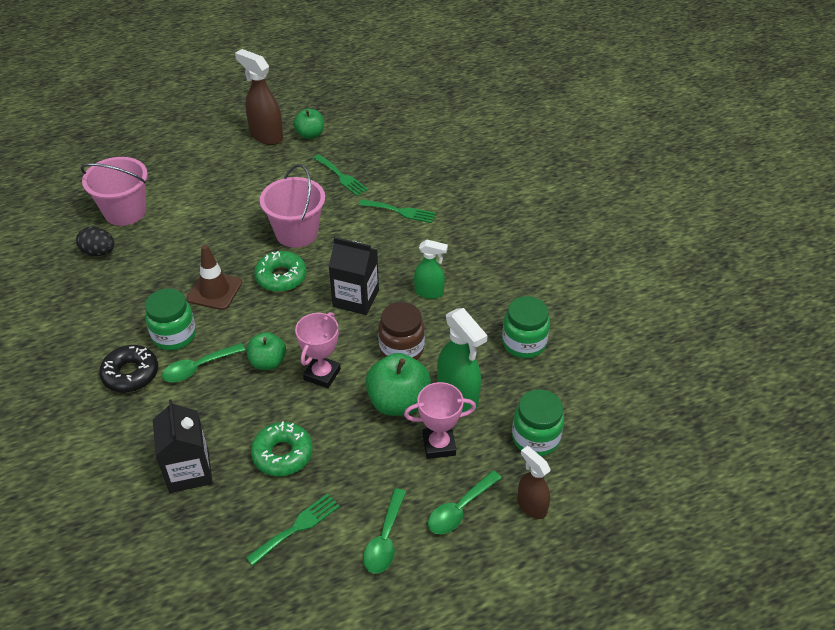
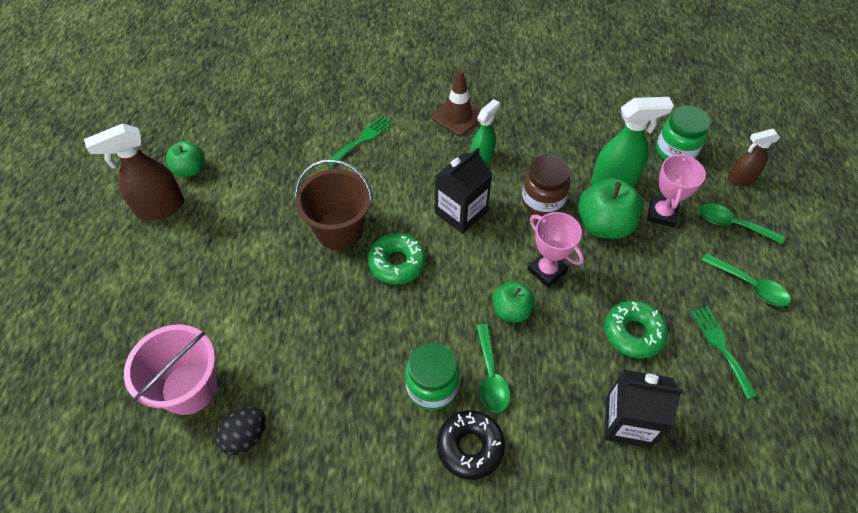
camera: 65 degrees left, 10 degrees up
brown traffic cone [187,245,242,310] -> brown traffic cone moved to [431,70,481,136]
pink bucket [260,164,325,248] -> brown bucket [295,159,373,250]
green fork [313,154,368,196] -> none
green spoon [428,470,502,534] -> green spoon turned 135 degrees clockwise [699,203,785,244]
green jar [502,296,550,358] -> none

